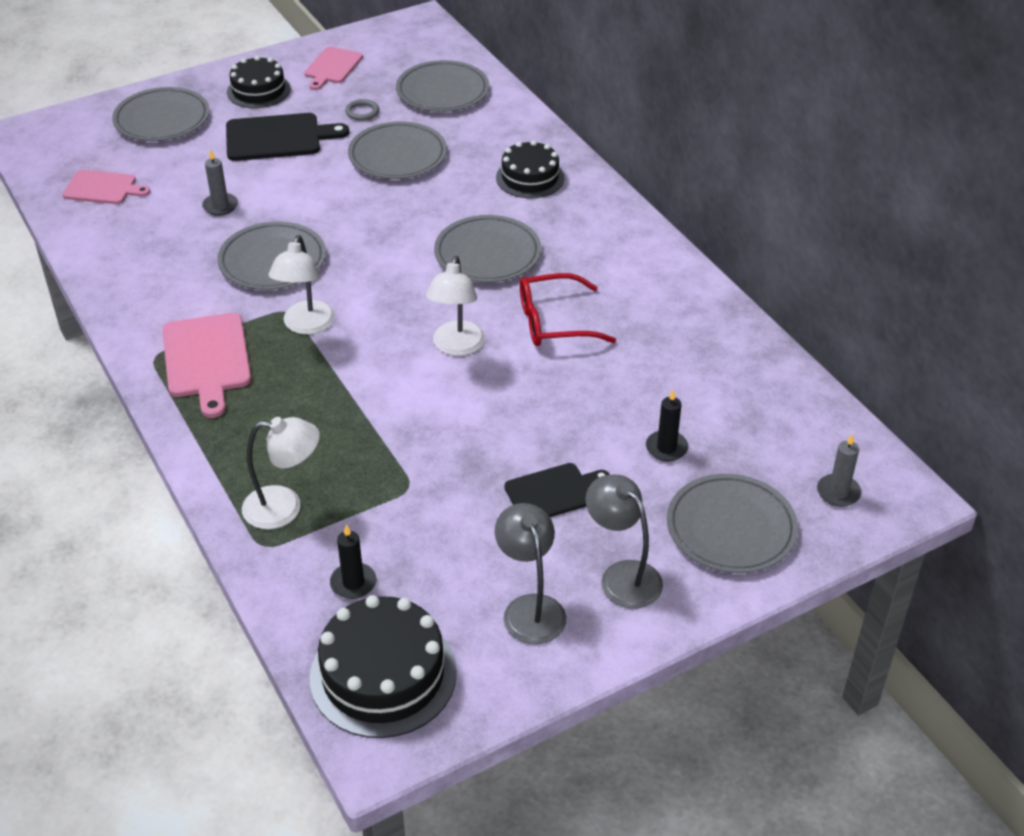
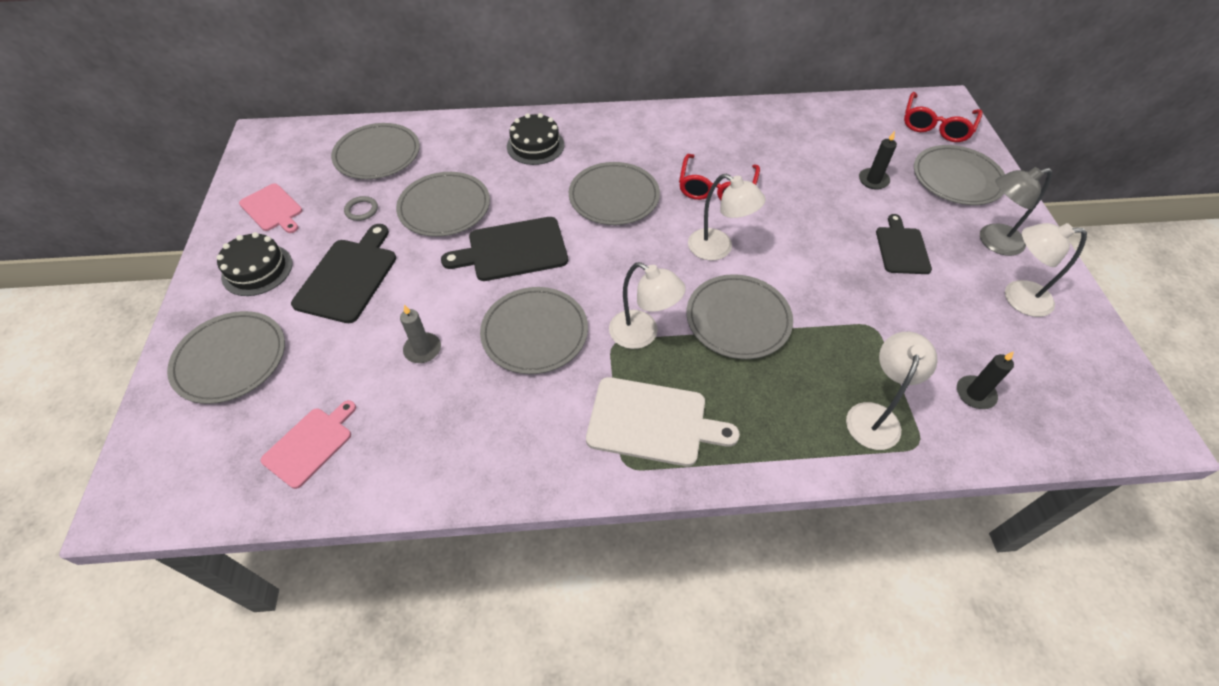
camera: 65 degrees left, 10 degrees up
pink cutting board [162,313,251,418] -> white cutting board [586,377,740,466]
black cake [310,595,457,738] -> none
grey lamp [495,503,567,644] -> white lamp [1005,223,1087,317]
grey candle [817,434,861,507] -> red glasses [904,92,983,142]
none -> black cutting board [441,217,568,281]
none -> grey plate [686,274,793,359]

